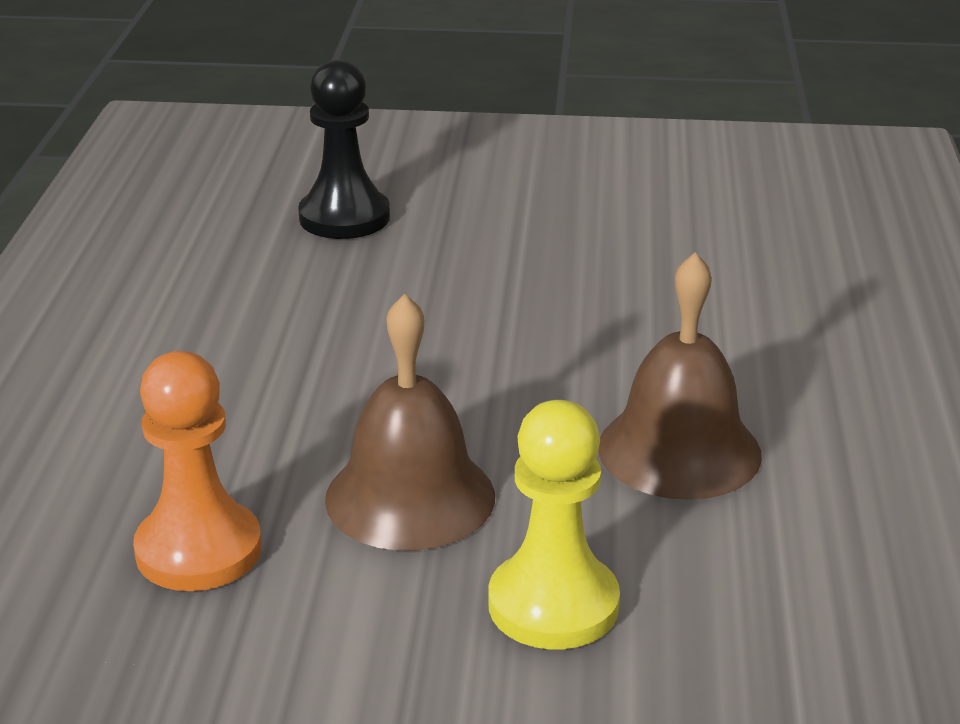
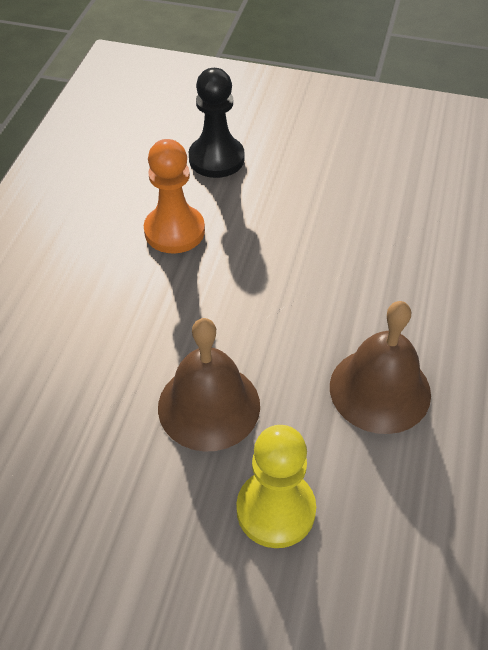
camera: 10 degrees right, 20 degrees up
orange pawn [133,351,262,591] -> orange pawn moved to [144,139,205,253]

